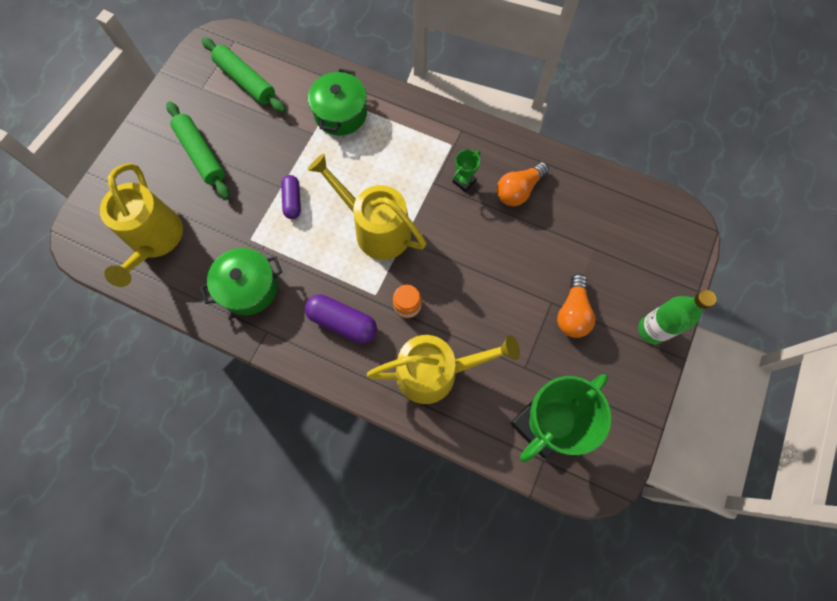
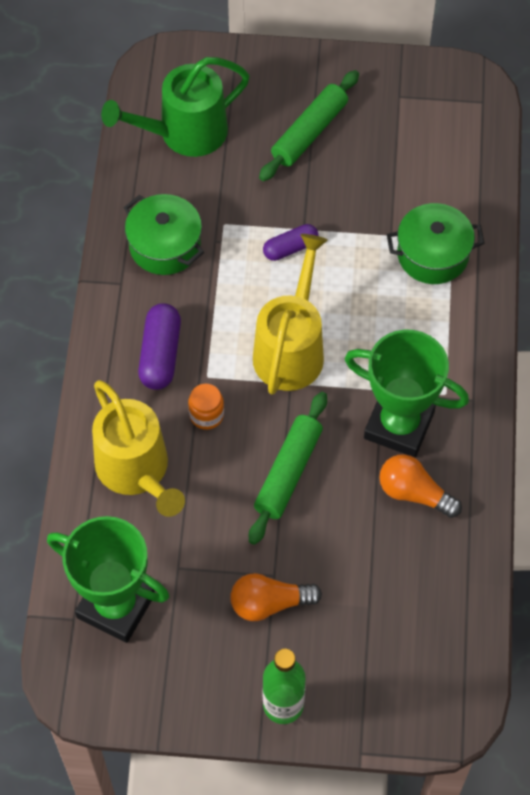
camera: 70 degrees right, 10 degrees down
yellow watering can [100,163,183,287] -> green watering can [101,57,250,157]
green rolling pin [202,38,286,113] -> green rolling pin moved to [249,392,327,545]
green trophy [453,150,481,192] -> green trophy [345,329,469,457], size x2.39

